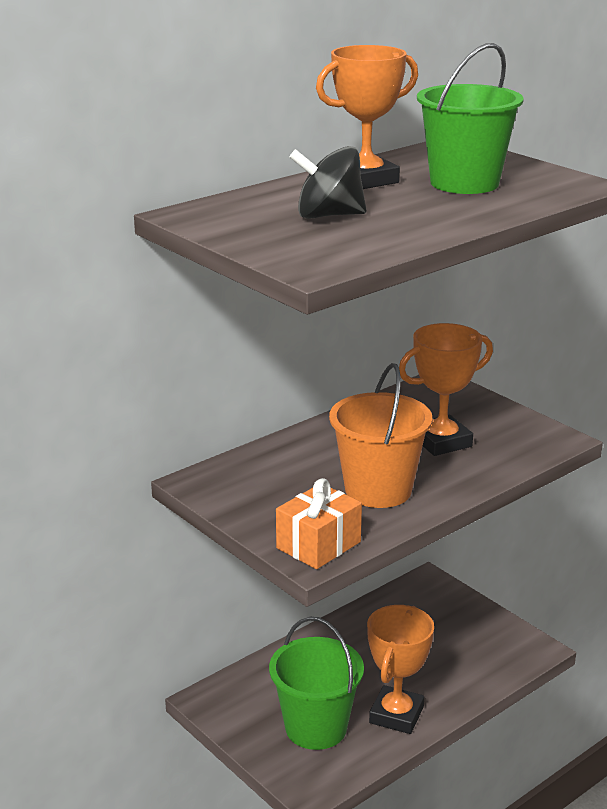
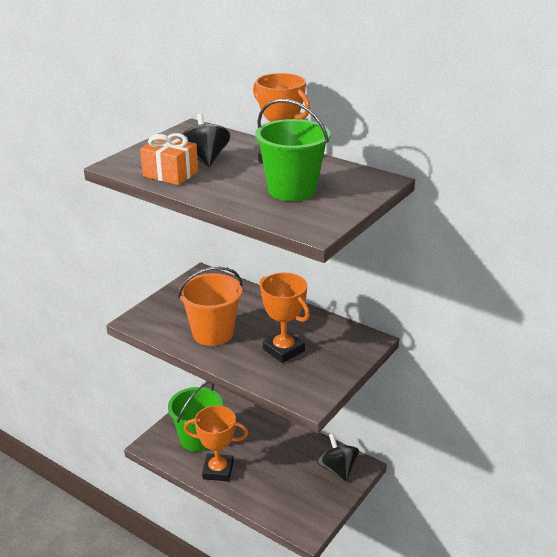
camera: 75 degrees right, 5 degrees up
orange gift [276,478,362,569] -> orange gift moved to [140,133,198,185]
none -> black spinning top [317,433,359,481]

